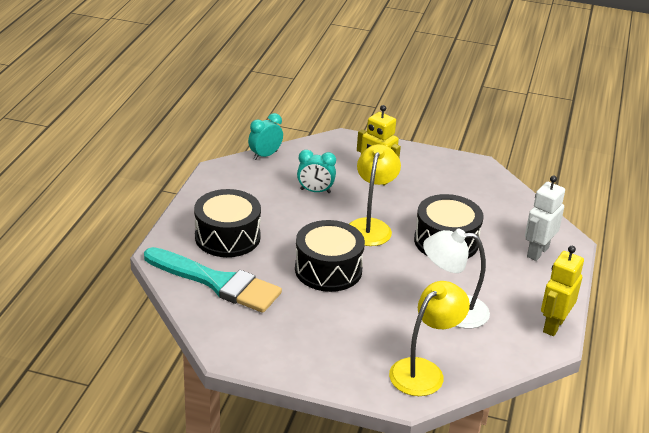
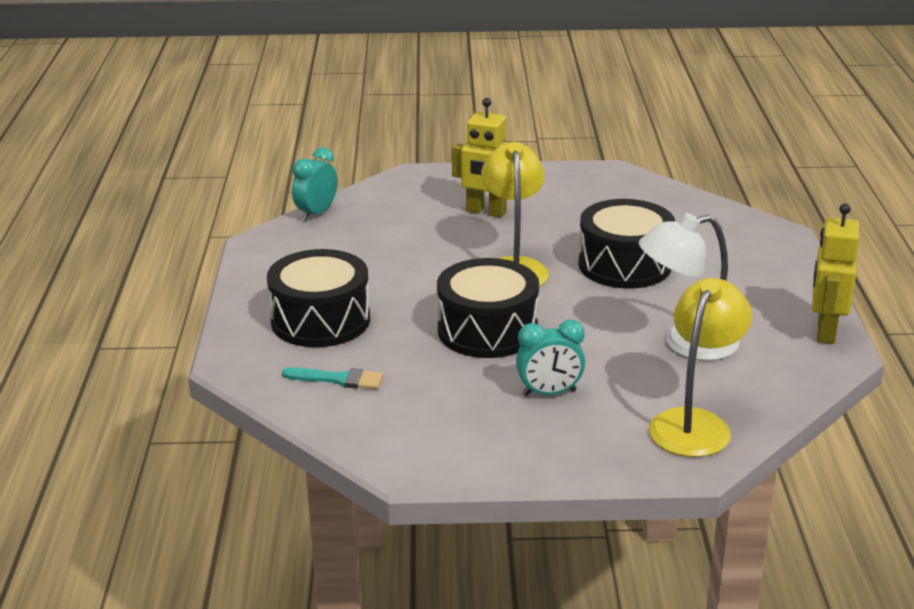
camera: 15 degrees left, 5 degrees down
turquoise brush [144,247,282,313] -> turquoise brush [282,367,383,389], size x0.44
turquoise clock [297,150,336,193] -> turquoise clock moved to [516,320,585,396]
white robot [525,176,565,261] -> none

